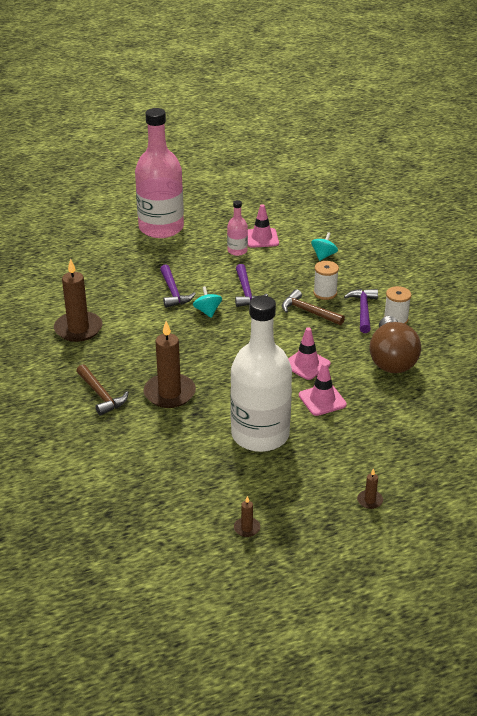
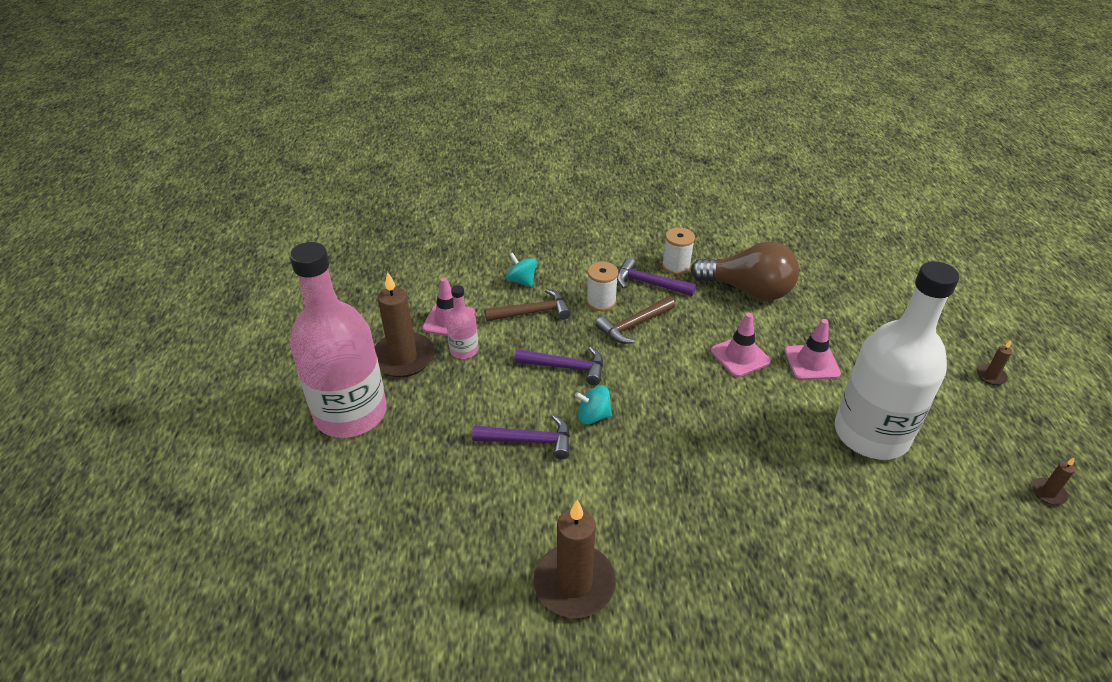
camera: 70 degrees left, 5 degrees up
brown hammer [76,364,128,416] -> brown hammer moved to [485,289,571,321]
brown candle [143,321,196,408] -> brown candle moved to [374,272,435,377]

